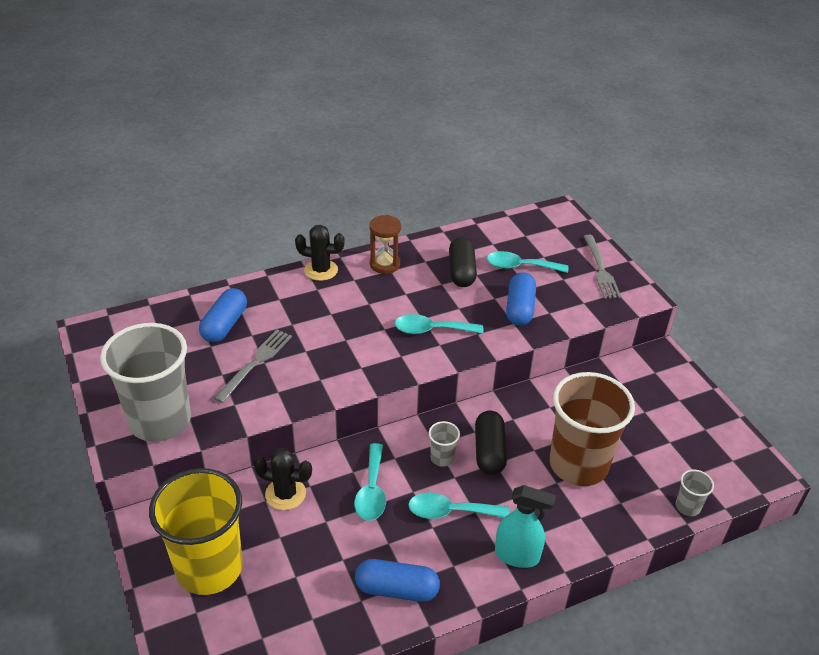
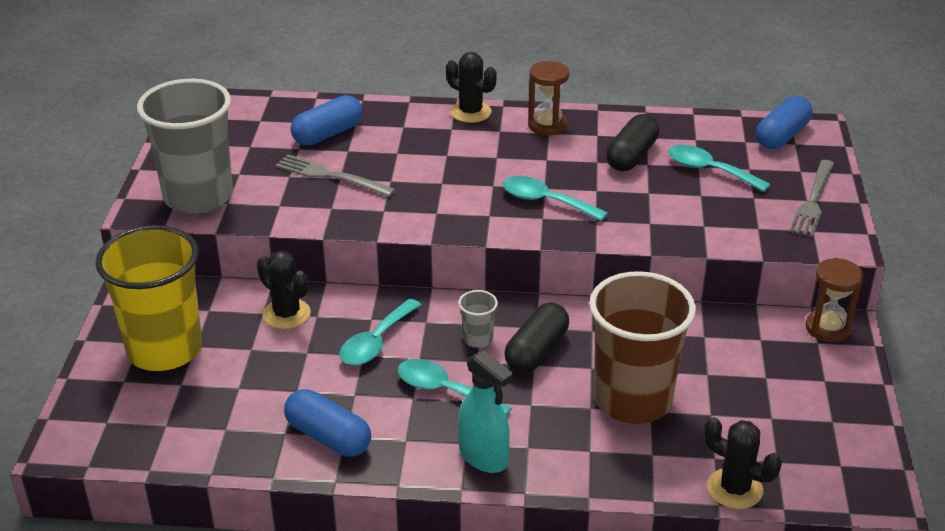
camera: 30 degrees right, 5 degrees down
grey fork [214,330,292,403] -> grey fork turned 120 degrees counterclockwise [275,155,396,197]
blue capsule [506,272,536,326] -> blue capsule moved to [756,96,812,149]
grey cup [676,469,714,516] -> black cactus [704,417,782,509]
none -> brown hourglass [806,258,864,343]

